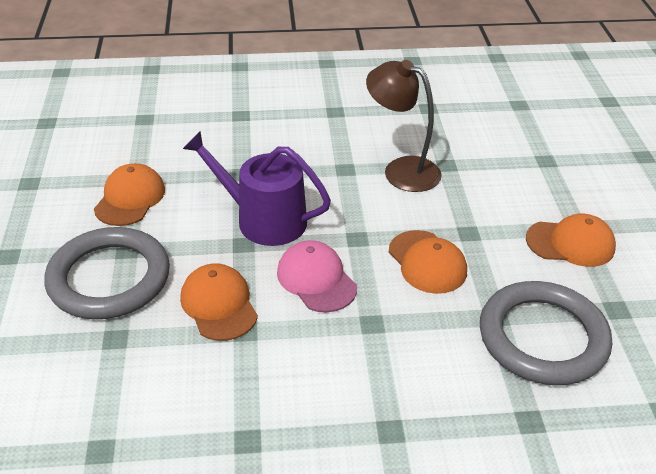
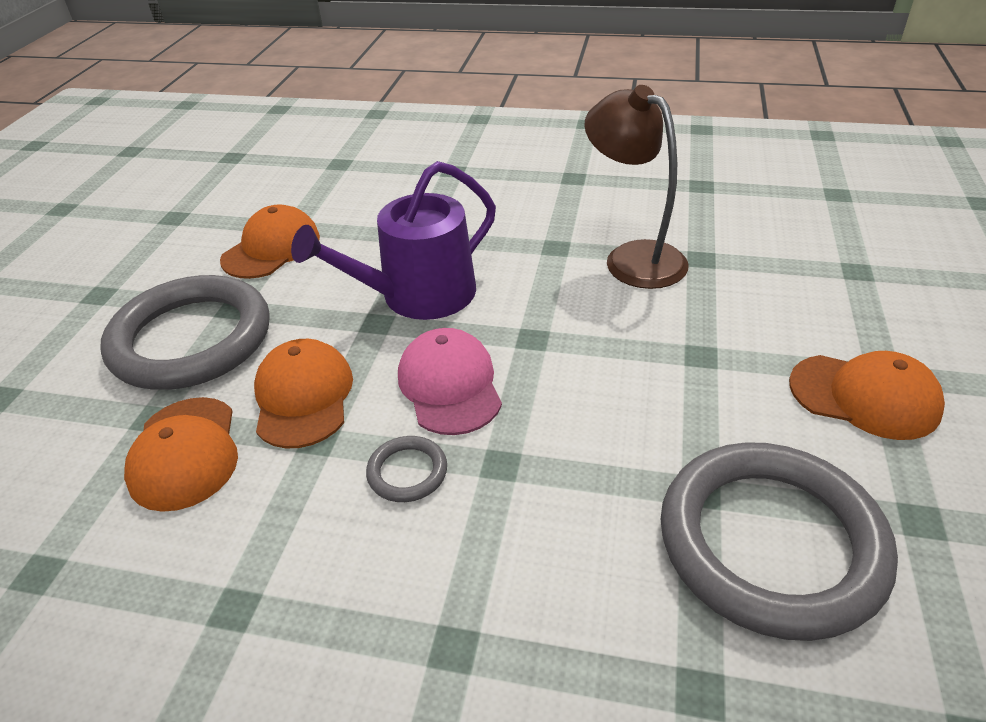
camera: 20 degrees right, 0 degrees up
purple watering can [183,131,331,246] -> purple watering can turned 75 degrees counterclockwise [291,161,496,320]
orange cap [389,230,467,294] -> orange cap moved to [124,397,238,512]
none -> grey ring [366,436,447,502]

